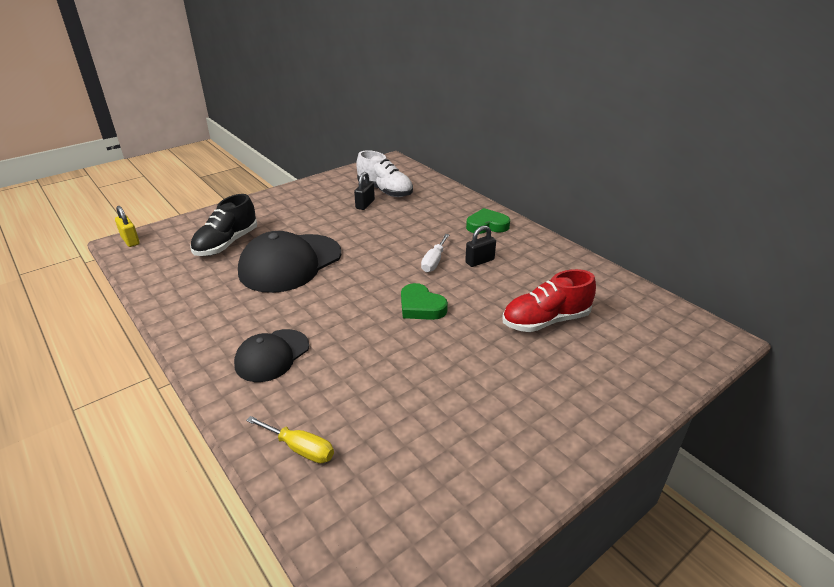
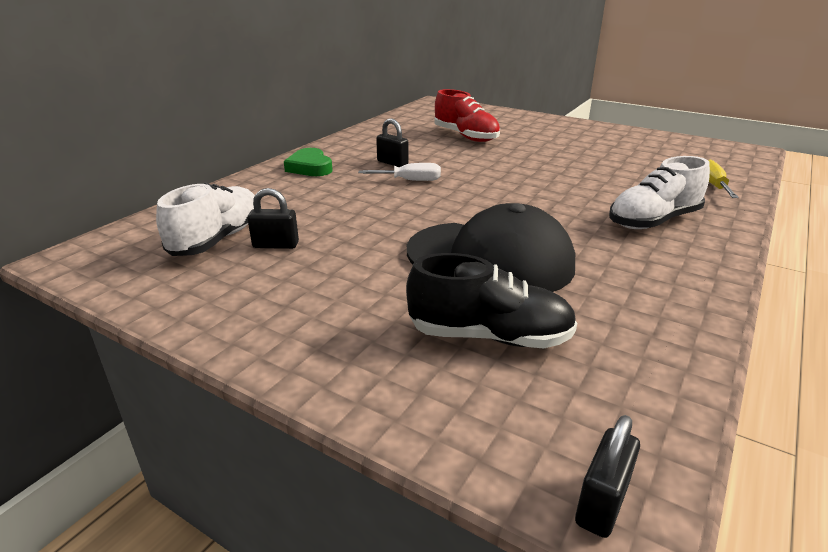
camera: 110 degrees left, 5 degrees down
yellow padlock [115,206,140,247] -> black padlock [575,415,640,538]
black cap [234,329,309,382] -> white shoe [609,156,710,229]
green heart [401,283,448,320] -> none

